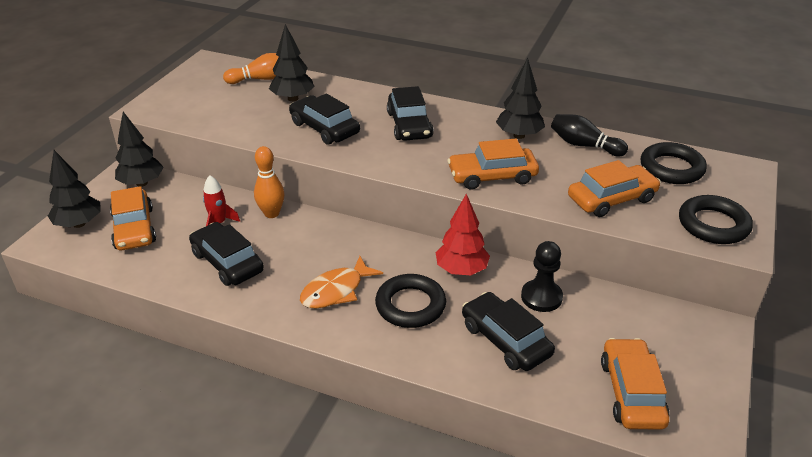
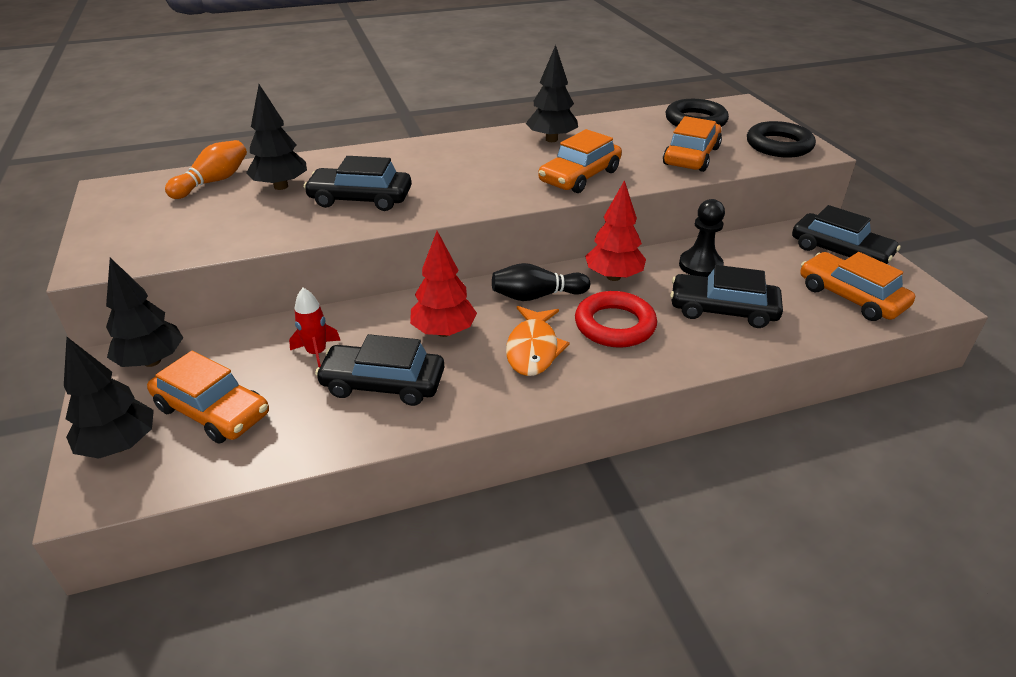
camera: 40 degrees left, 0 degrees up
orange bowling pin [254,146,285,218] -> none
black ring [375,274,446,328] -> red ring [575,291,657,347]
black car [387,86,434,141] -> black car moved to [792,205,900,264]
black bowling pin [551,114,628,157] -> black bowling pin moved to [492,263,590,301]
none -> red tree [410,231,477,337]

